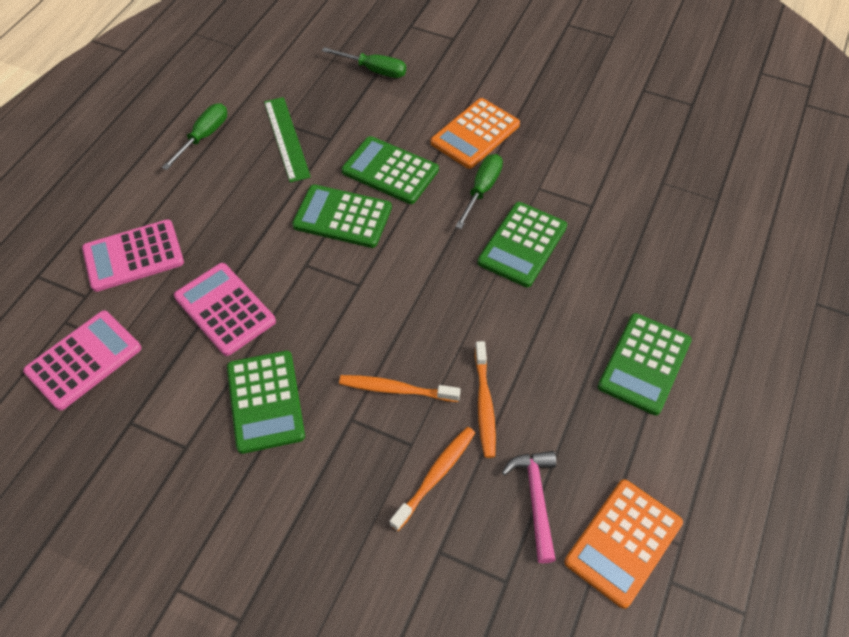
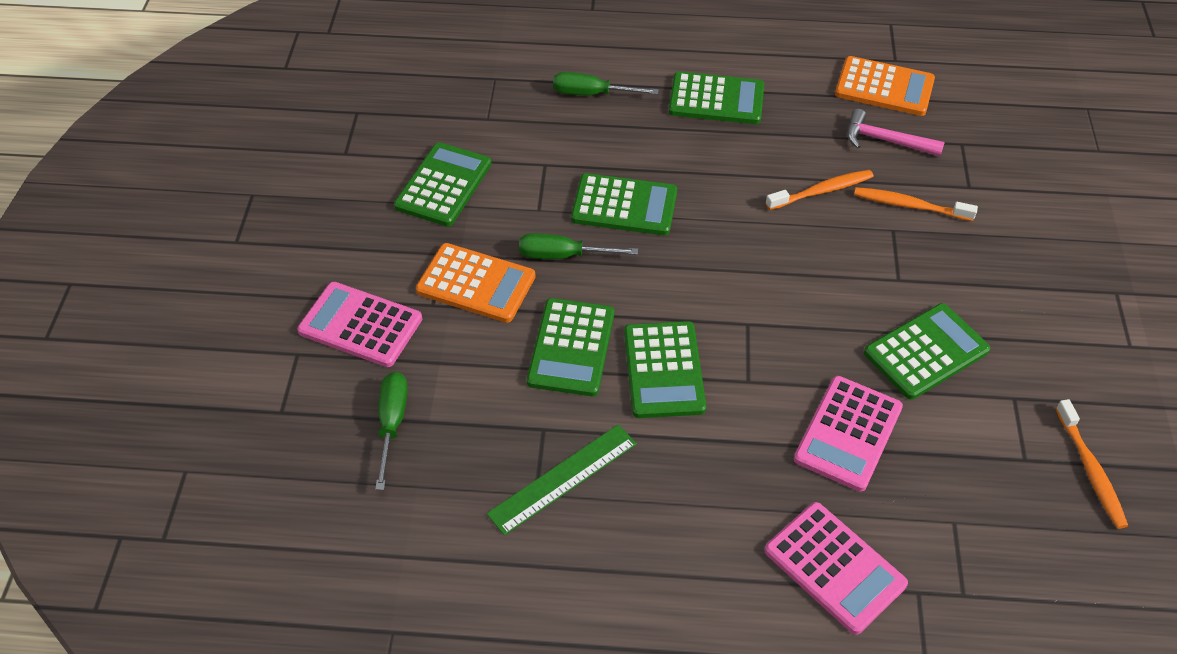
camera: 110 degrees left, 5 degrees down
pink calculator [23,310,141,410] -> pink calculator moved to [297,282,422,367]
green screwdriver [162,103,227,170] -> green screwdriver moved to [553,72,659,95]
orange toothbrush [339,375,461,402] -> orange toothbrush moved to [1055,399,1128,529]
pink hammer [502,451,556,563] -> pink hammer turned 45 degrees clockwise [847,109,945,156]
none -> green calculator [394,142,492,226]

